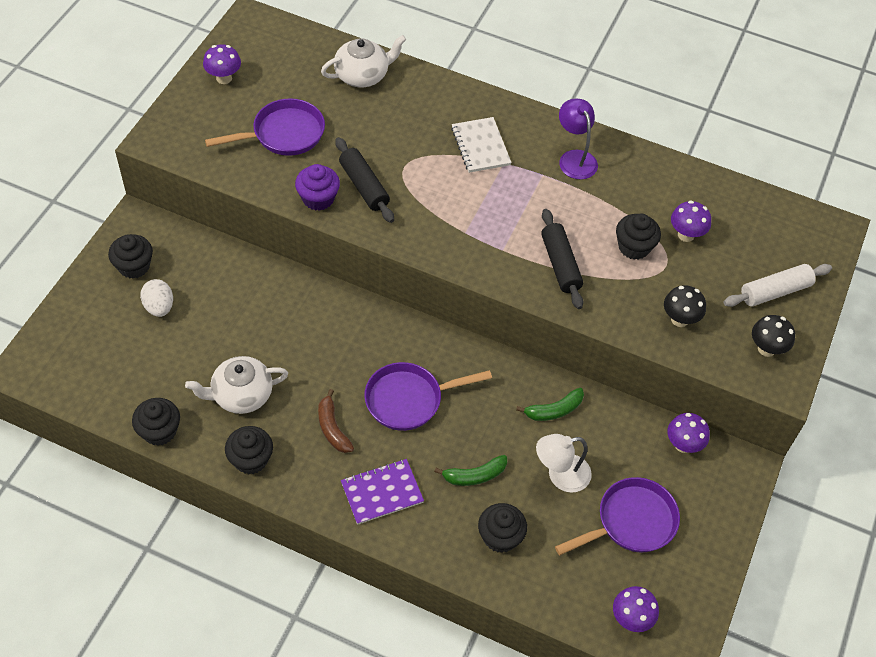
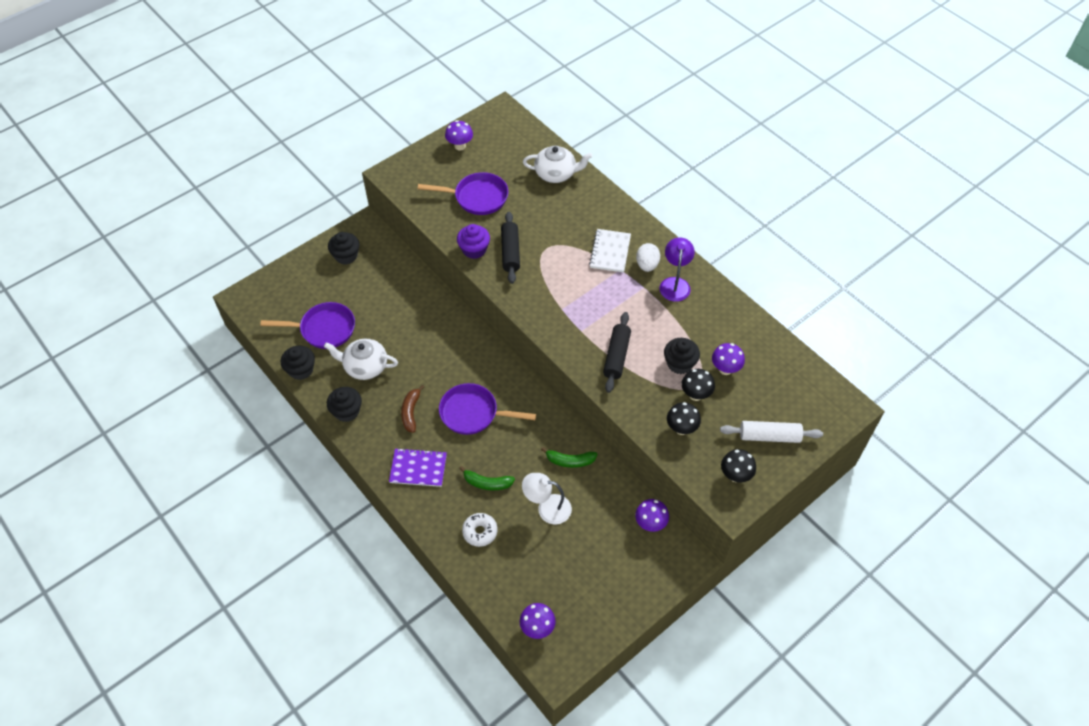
camera: 30 degrees right, 0 degrees up
white egg [140,279,173,317] -> white egg moved to [636,243,660,272]
black cupcake [478,503,527,553] -> white donut [462,513,498,547]
purple pan [555,477,680,555] -> purple pan moved to [260,302,355,349]
none -> black mushroom [682,369,715,401]

